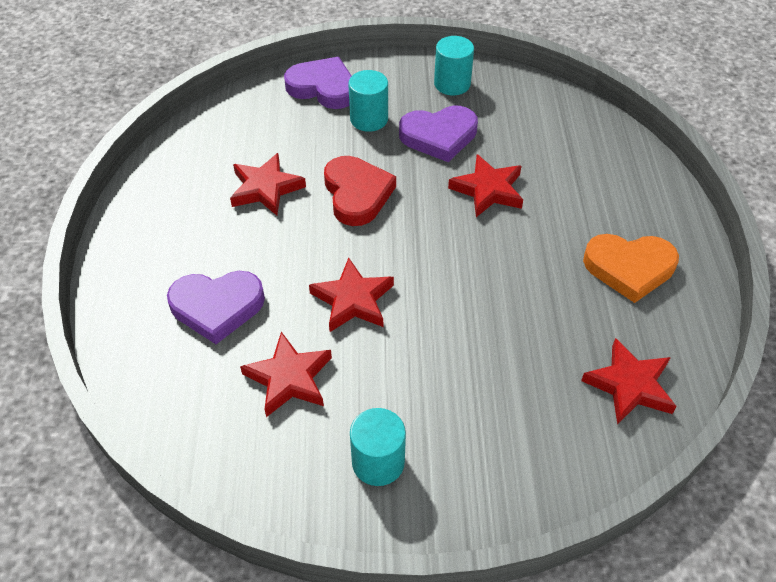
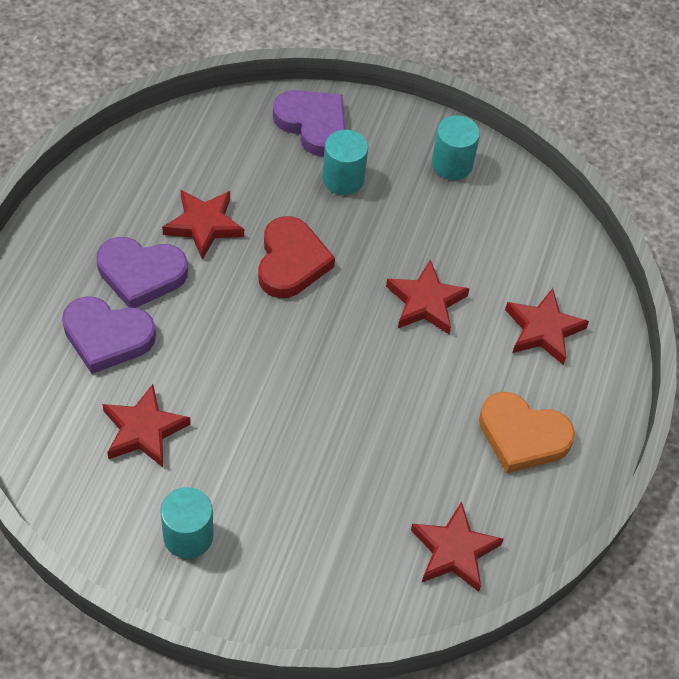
camera: 15 degrees right, 5 degrees up
red star [309,258,394,332] -> red star moved to [505,288,589,365]
purple heart [399,106,478,162] -> purple heart moved to [96,237,188,308]

